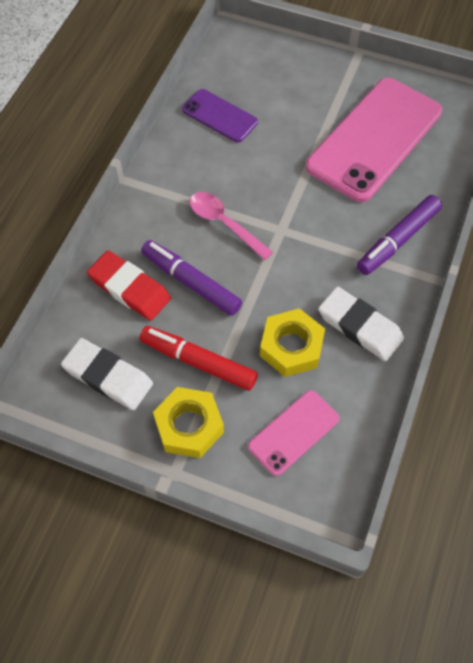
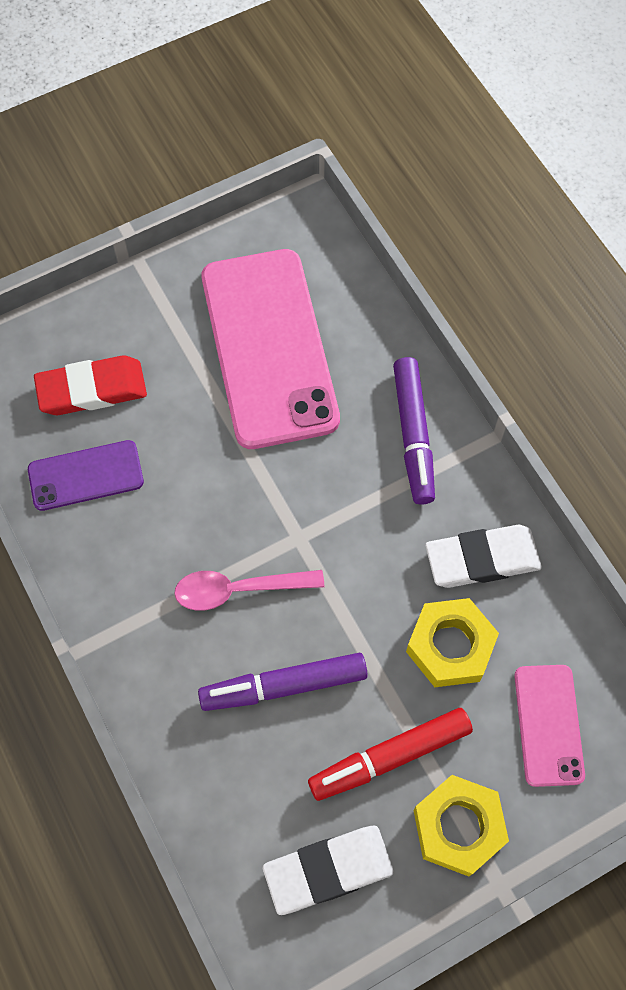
camera: 50 degrees left, 5 degrees up
red eraser [87,250,171,321] -> red eraser moved to [34,355,147,415]

